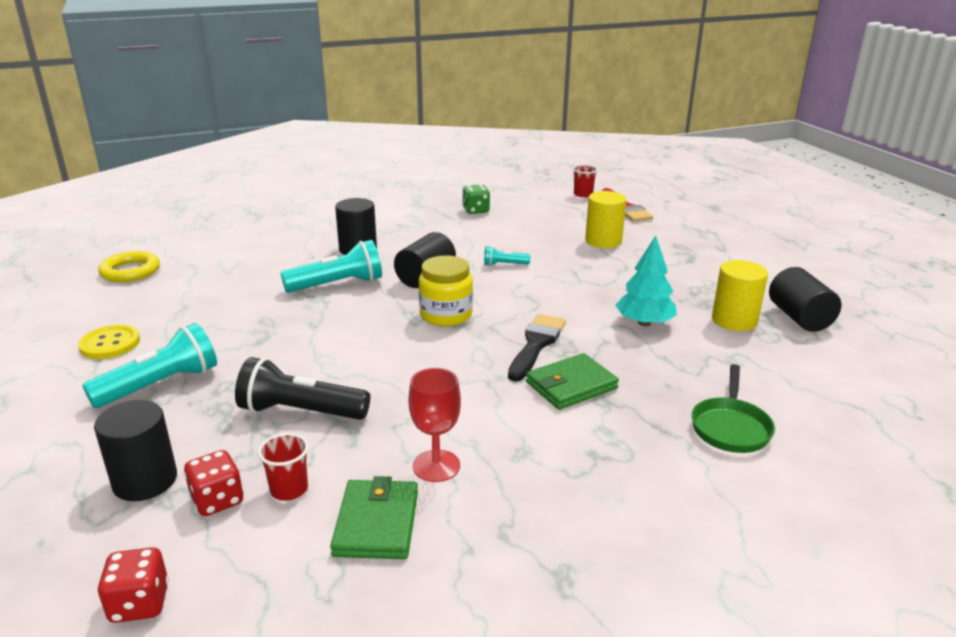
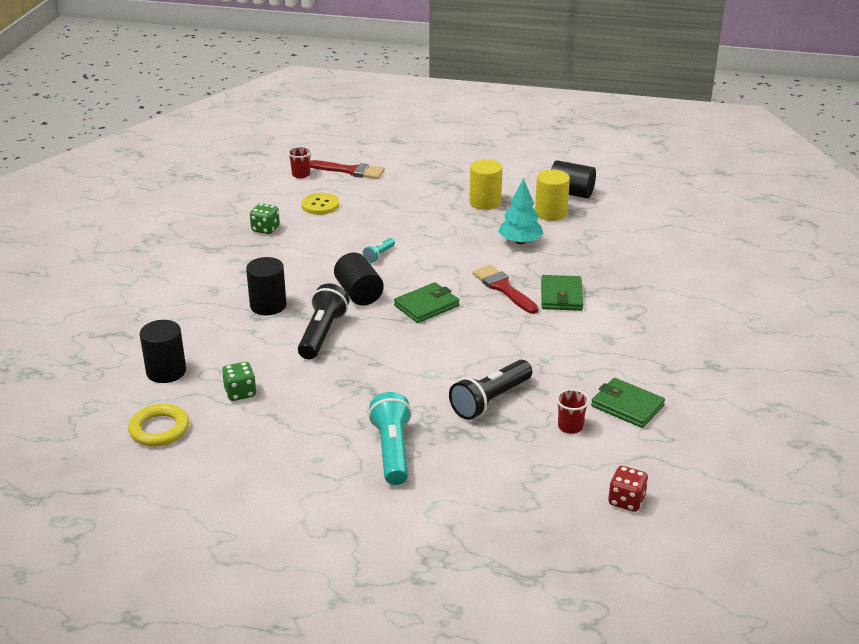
camera: 55 degrees left, 5 degrees up
yellow button [78,325,140,359] -> yellow button moved to [301,193,339,215]
black cylinder [94,400,177,501] -> black cylinder moved to [140,320,186,383]
red dice [184,450,244,516] -> none
turquoise flashlight [281,240,382,293] -> black flashlight [298,283,349,360]
red goblet [409,368,461,482] -> none
yellow jar [419,255,473,327] -> green wallet [394,282,459,323]
black brush [508,314,566,381] -> red brush [472,265,538,314]
yellow cylinder [585,191,626,248] -> yellow cylinder moved to [469,159,503,210]
green pan [691,364,775,453] -> none
none -> green dice [222,362,257,401]

